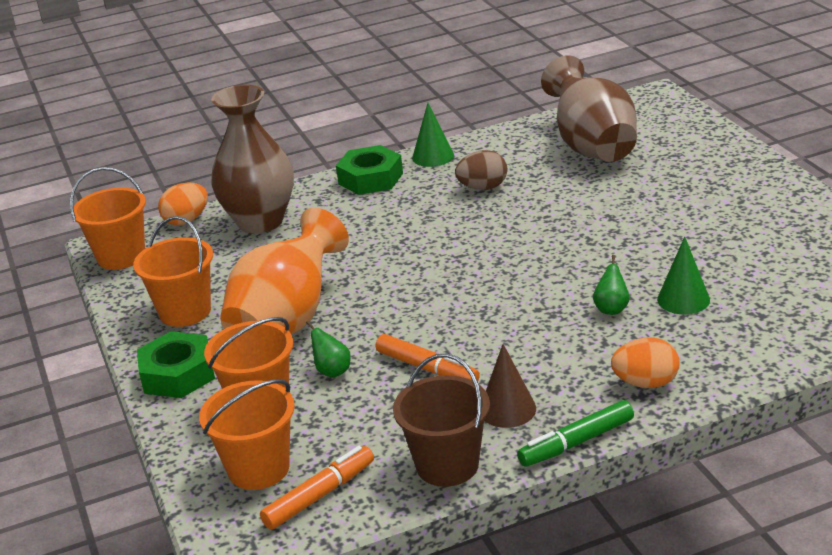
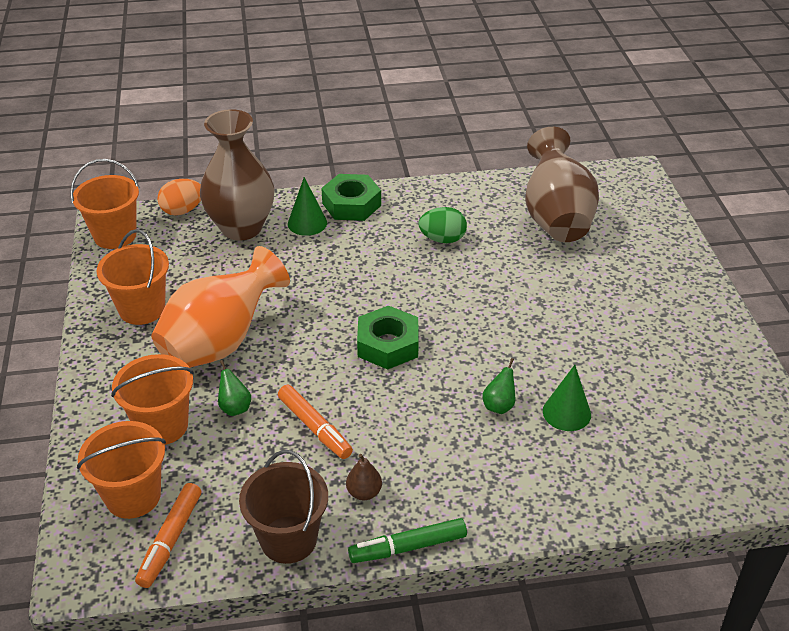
camera: 10 degrees right, 10 degrees up
green nut [137,331,215,398] -> green nut moved to [357,305,419,370]
orange marker [260,446,374,530] -> orange marker turned 135 degrees clockwise [135,483,201,588]
green cone [412,103,454,167] -> green cone moved to [288,177,327,236]
brown egg [455,150,507,190] -> green egg [418,207,467,243]
brown cone [484,344,536,428] -> brown pear [346,454,382,500]
orange egg [611,337,679,388] -> none

